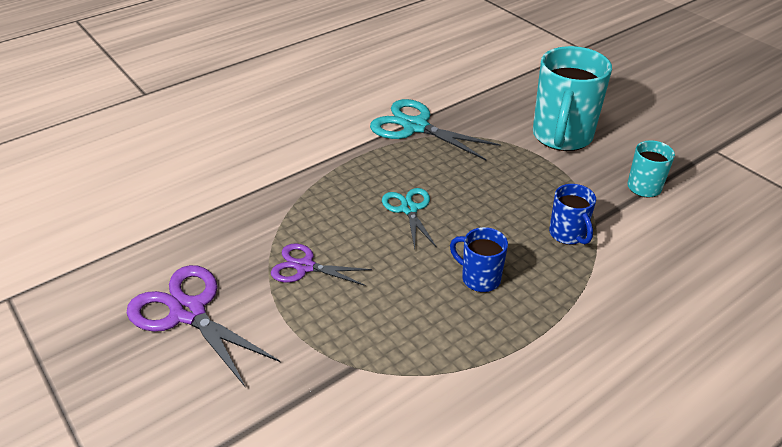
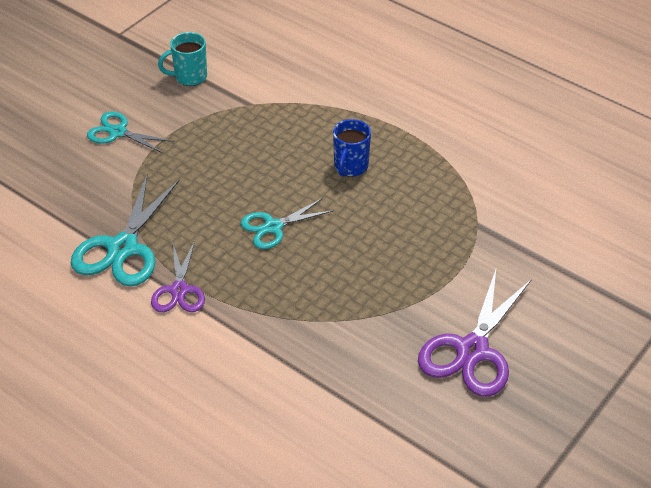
camera: 105 degrees left, 5 degrees up
purple scissors [271,244,372,286] -> purple scissors moved to [151,241,205,312]
turquoise mug [533,46,612,151] -> turquoise scissors [87,111,174,154]
blue mug [549,184,596,245] -> none

